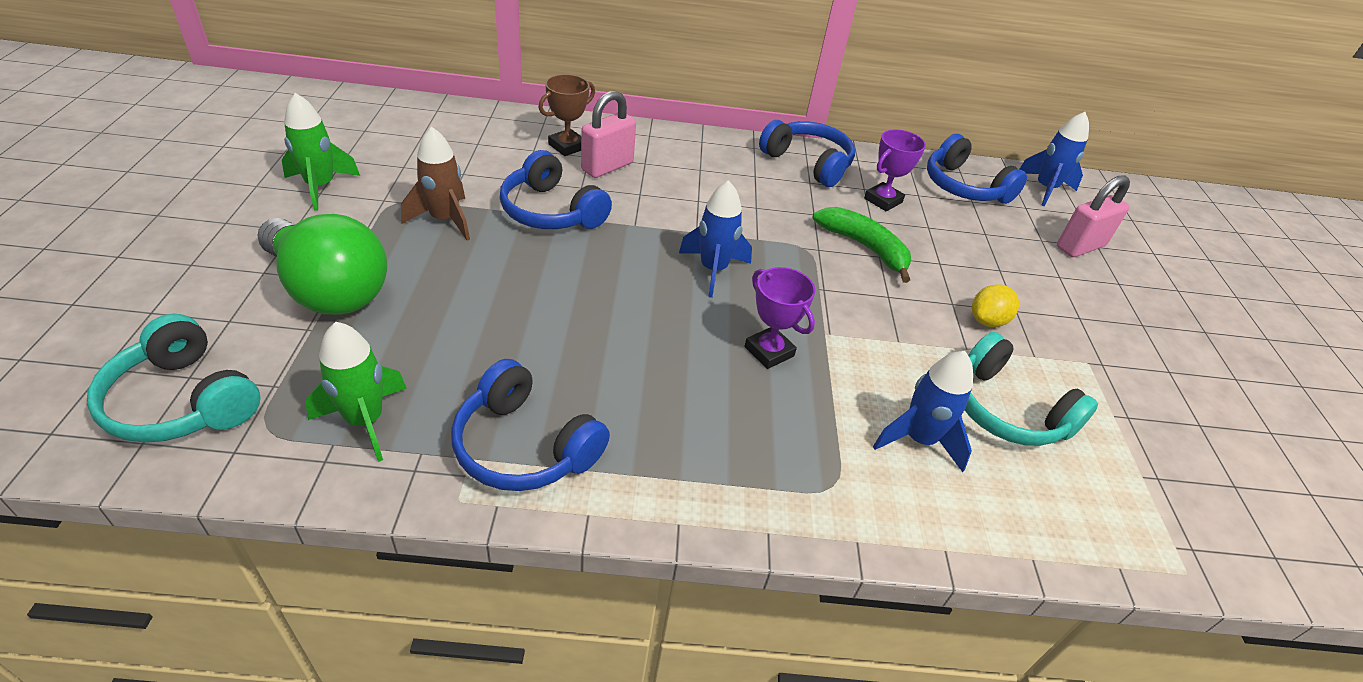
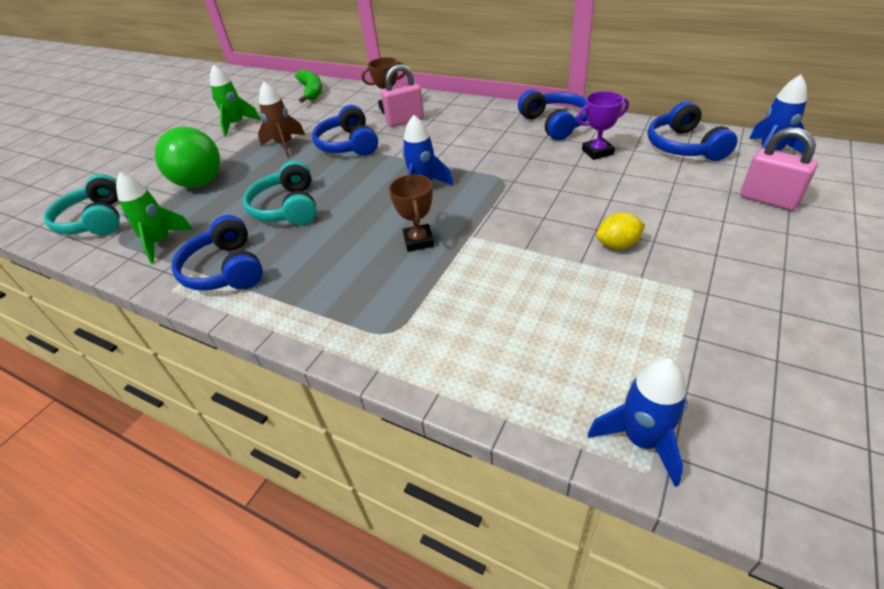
camera: 35 degrees right, 0 degrees up
purple trophy [745,267,815,369] -> brown trophy [389,174,434,252]
green banana [813,207,912,283] -> green banana moved to [295,69,322,103]
blue rocket [873,351,973,472] -> blue rocket moved to [588,358,688,487]
turquoise headphones [965,332,1098,446] -> turquoise headphones moved to [242,160,317,226]
pink padlock [1057,175,1130,257] -> pink padlock turned 45 degrees clockwise [740,127,818,211]

